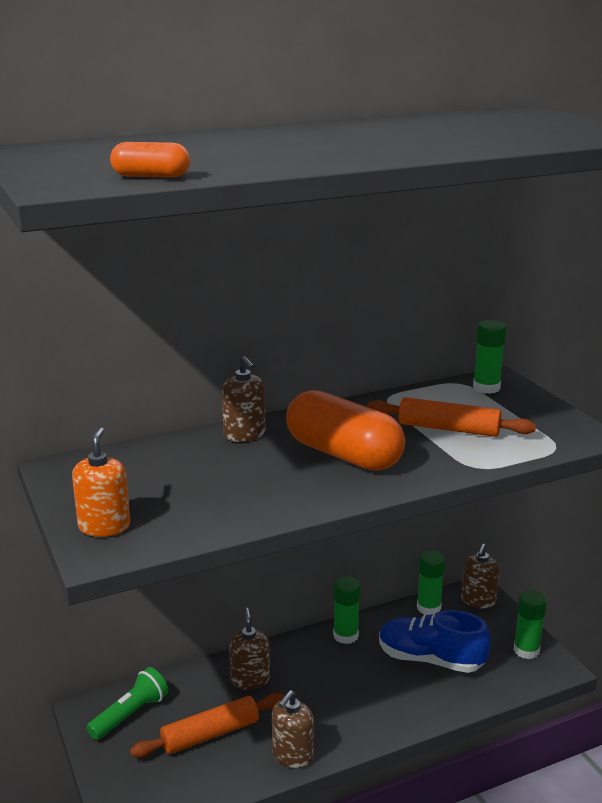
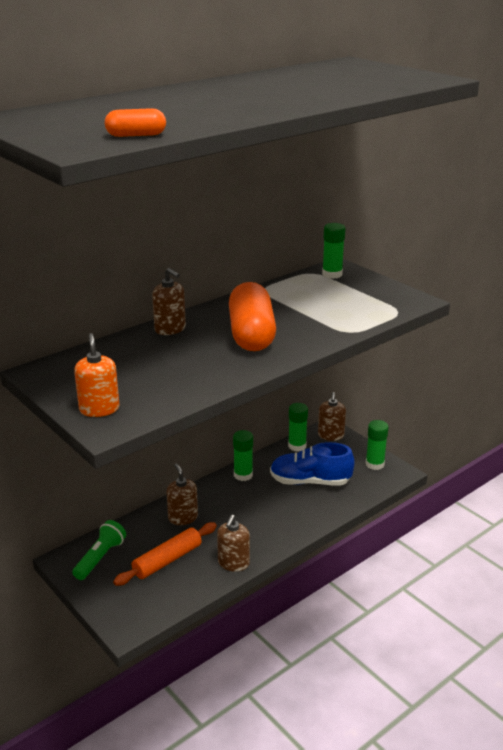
camera: 15 degrees left, 5 degrees up
orange capsule [286,390,405,471] -> orange capsule turned 60 degrees clockwise [229,282,276,351]
orange rolling pin [367,397,536,437] -> none

